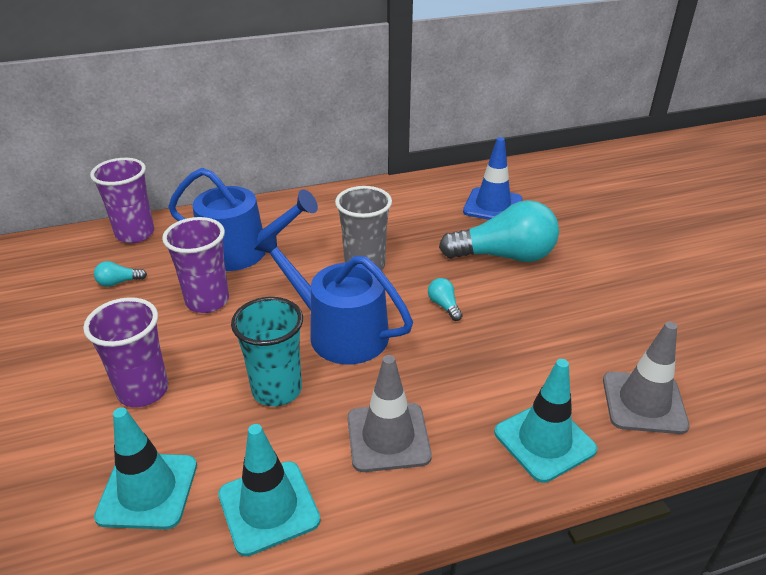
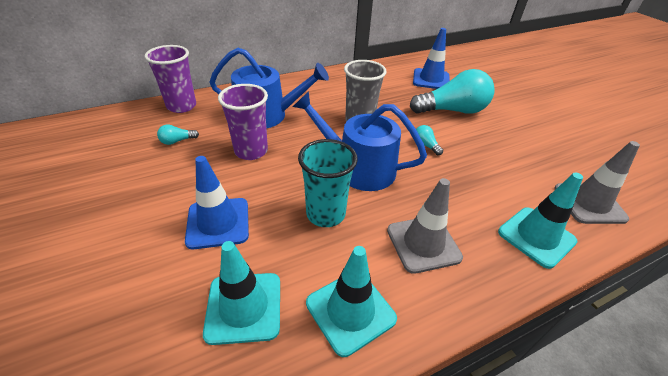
camera: 10 degrees left, 5 degrees up
purple cup [83,297,168,407] -> blue traffic cone [185,156,249,249]

